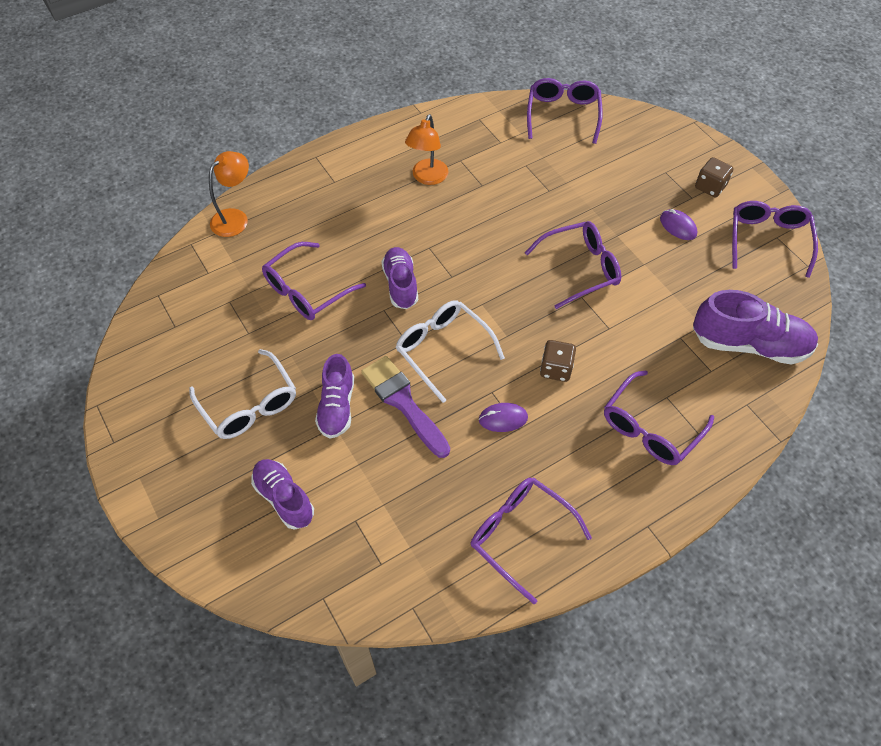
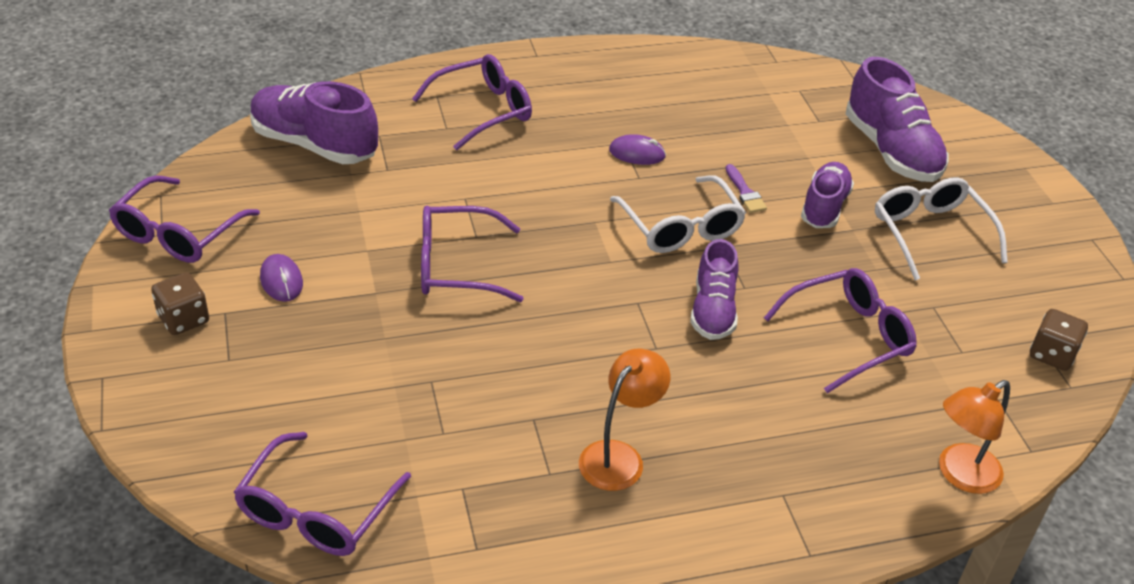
camera: 165 degrees left, 15 degrees down
purple shoe [251,459,314,530] -> purple shoe [846,57,948,182], size x1.55
purple brush [361,356,450,458] -> purple brush [725,164,767,213], size x0.49
purple glasses [471,477,592,604] -> none
brown dice [540,340,576,382] -> brown dice moved to [1030,309,1088,371]

